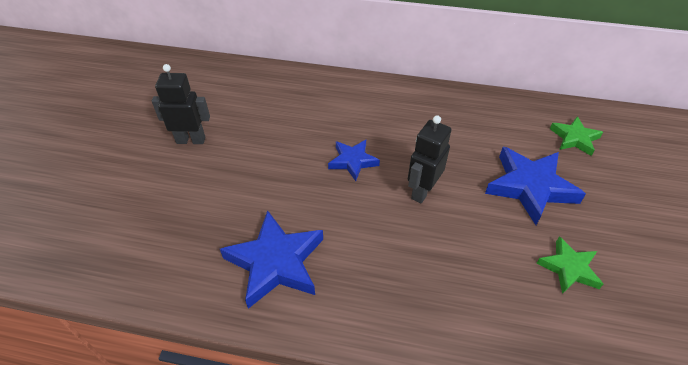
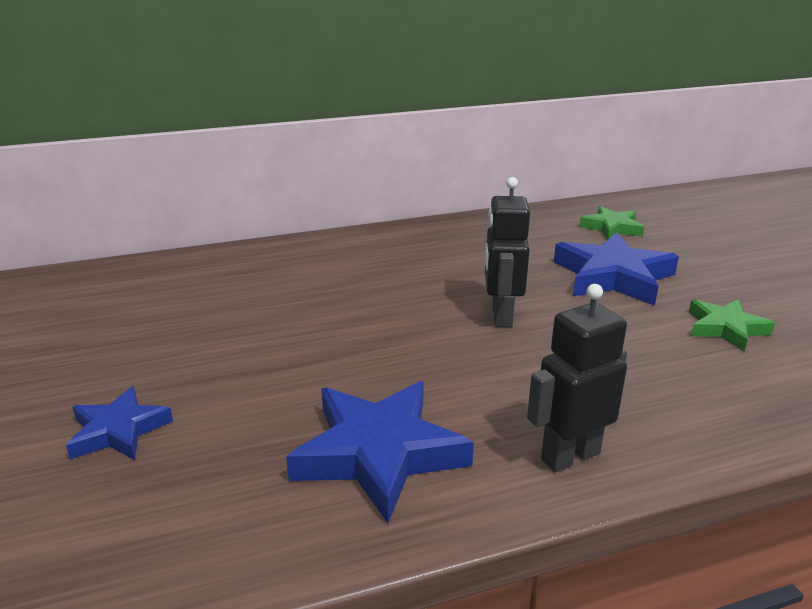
camera: 30 degrees left, 20 degrees down
black robot [152,64,210,144] -> black robot moved to [527,284,627,472]
blue star [328,140,380,181] -> blue star moved to [66,386,173,460]

